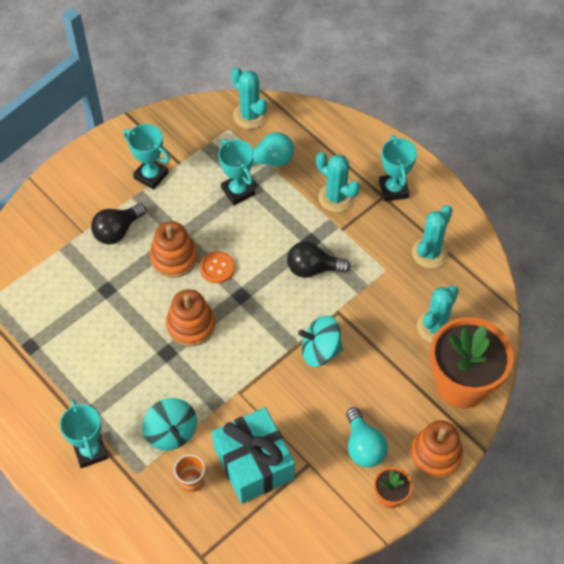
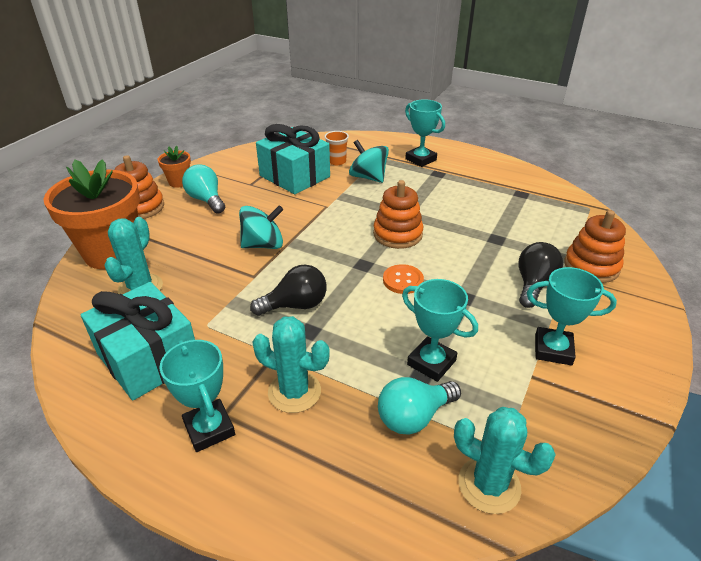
camera: 160 degrees right, 20 degrees down
orange stacking toy [150,221,198,278] -> orange stacking toy moved to [564,210,626,283]
turquoise cactus [412,205,453,268] -> turquoise gift [81,282,195,400]

